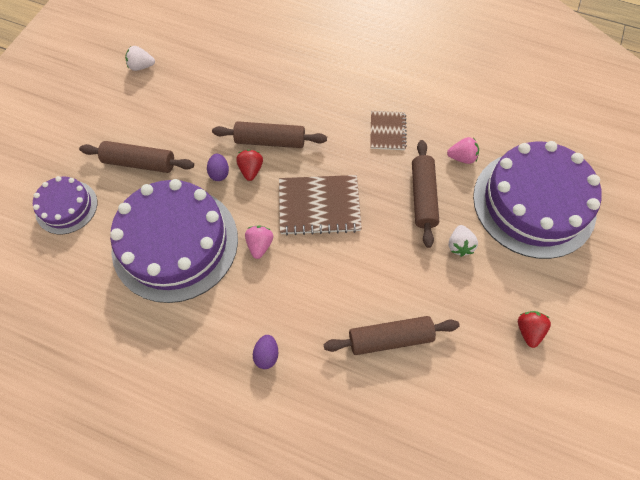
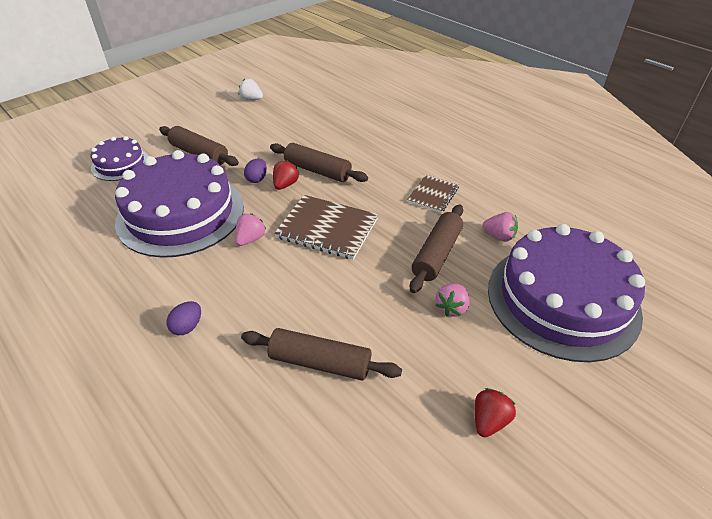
camera: 25 degrees right, 20 degrees down
white strawberry [449,225,478,257] -> pink strawberry [436,283,470,317]

